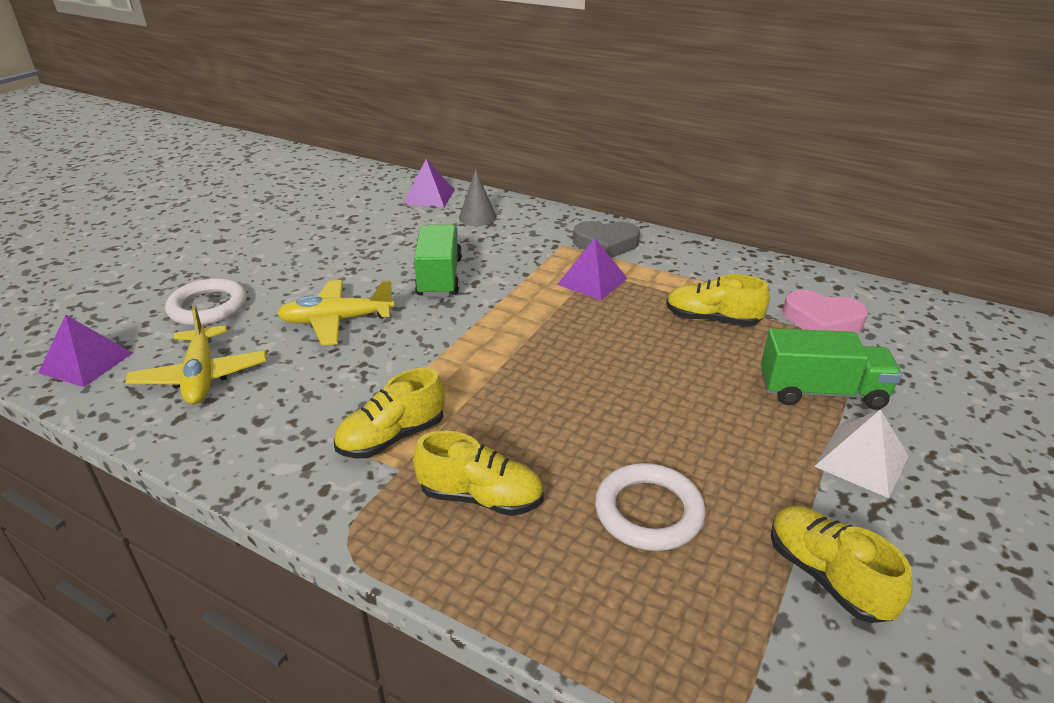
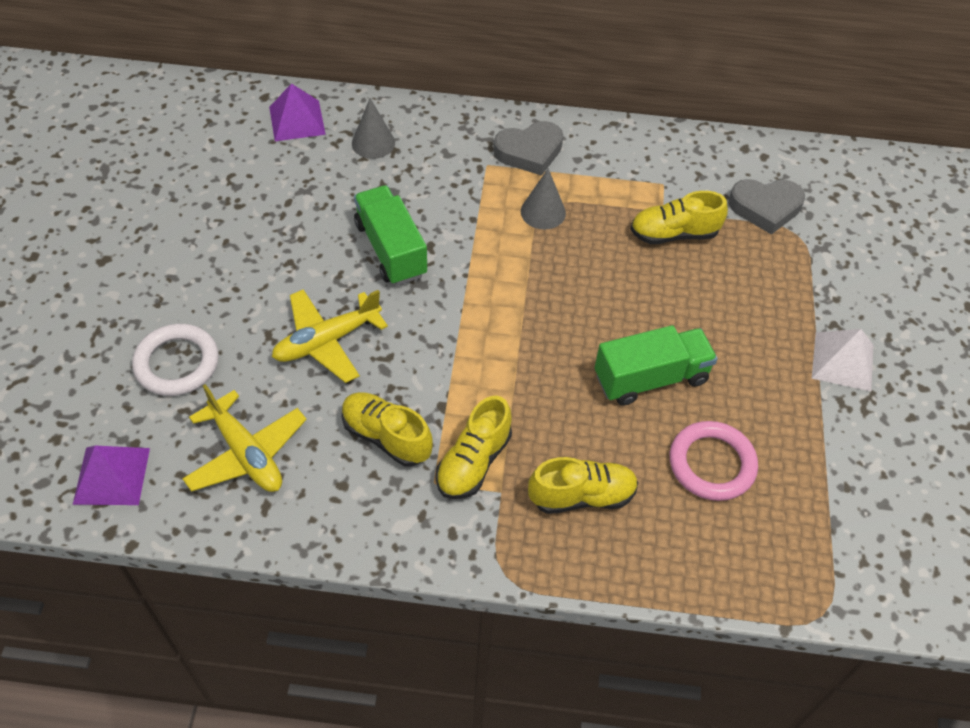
camera: 25 degrees left, 20 degrees up
purple pyramid [557,238,628,300] -> grey cone [521,168,566,229]
white ring [595,463,706,551] -> pink ring [670,421,758,501]
green truck [761,328,902,409] -> green truck moved to [595,325,718,406]
yellow shoe [771,506,912,623] -> yellow shoe moved to [342,392,433,466]
pink heart [783,290,868,333] -> grey heart [729,179,805,235]

